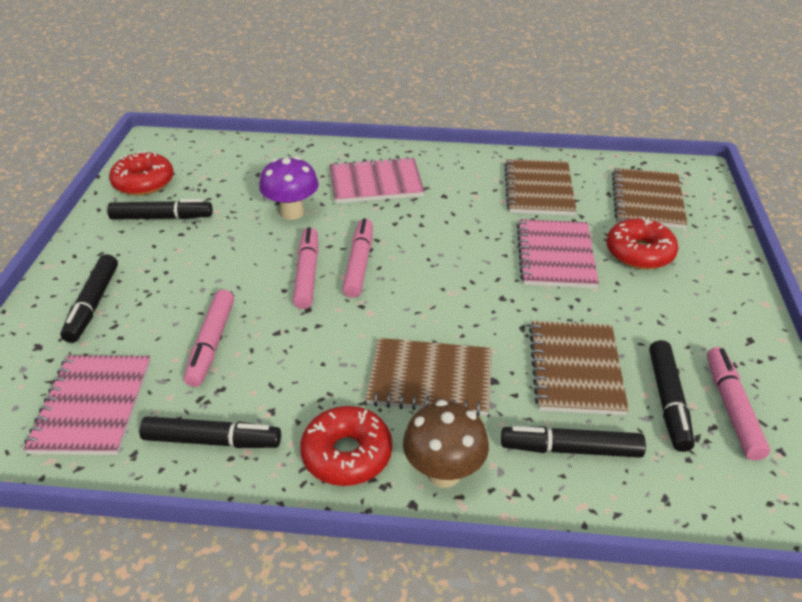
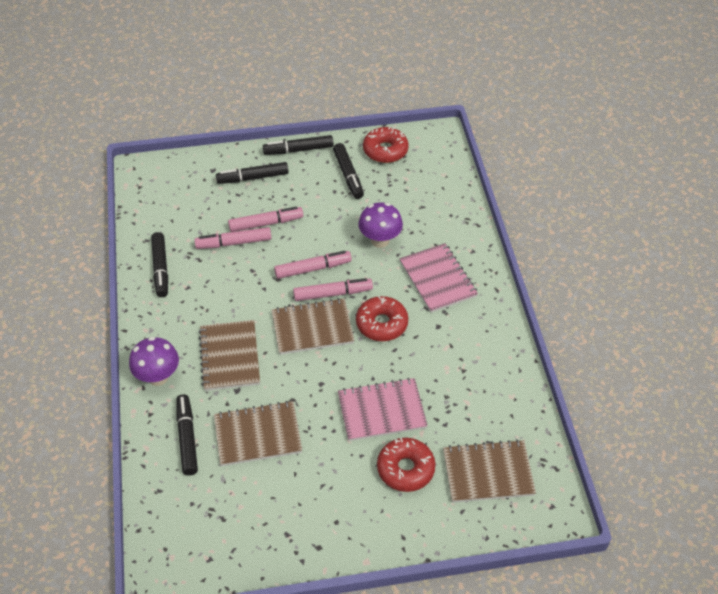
camera: 75 degrees right, 10 degrees up
pink notebook [23,355,151,455] -> none
red donut [300,406,392,486] -> red donut moved to [356,296,408,341]
brown mushroom [403,400,489,488] -> purple mushroom [129,337,179,386]
brown notebook [504,159,576,216] -> brown notebook moved to [272,298,354,355]
black marker [649,340,694,452] -> black marker moved to [263,135,334,155]
pink marker [707,347,770,461] -> pink marker moved to [228,207,303,232]

